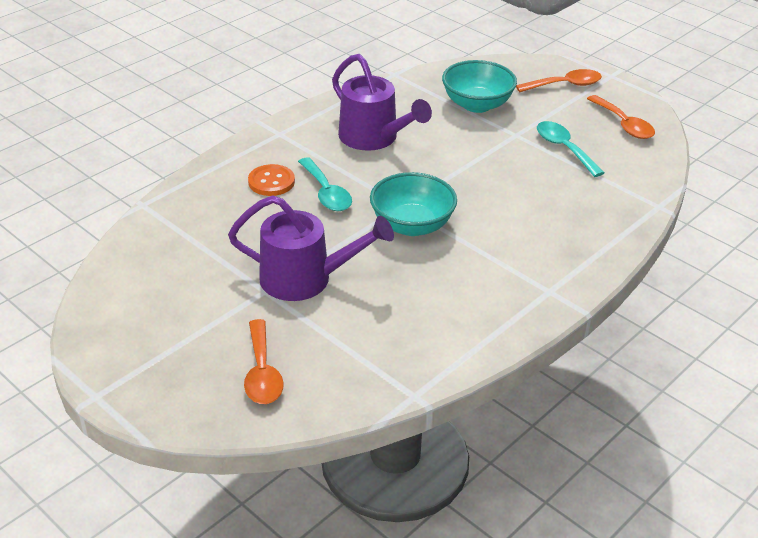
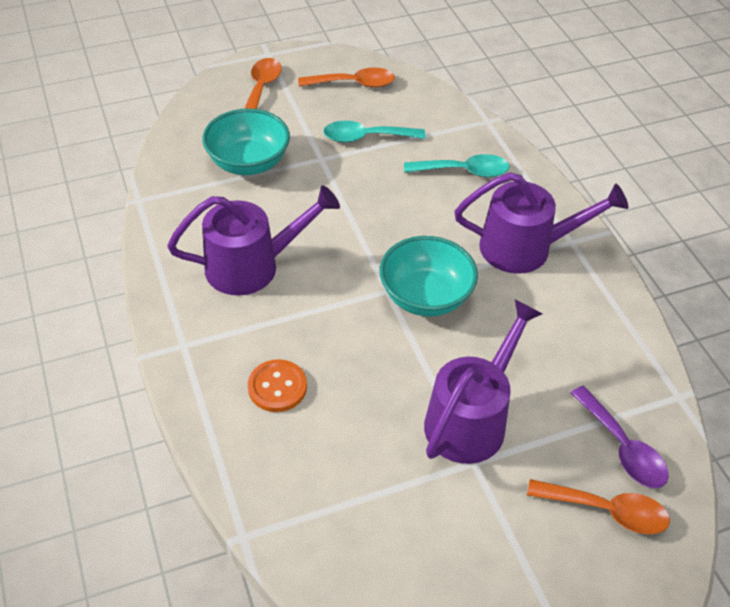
camera: 65 degrees left, 10 degrees up
turquoise spoon [298,157,352,211] -> turquoise spoon moved to [404,154,510,177]
none -> purple watering can [455,172,628,274]
none -> purple spoon [571,386,669,488]

